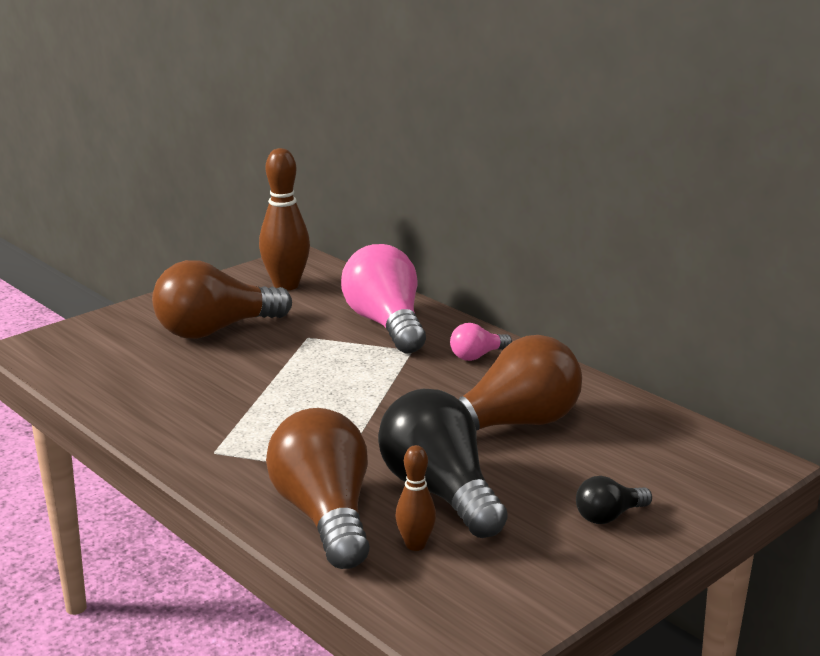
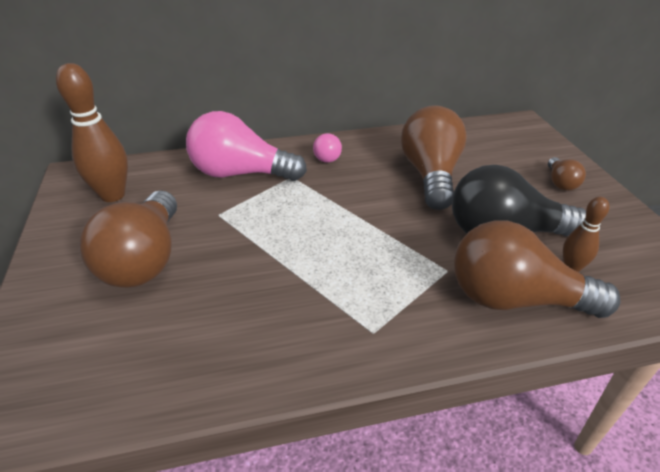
camera: 60 degrees left, 15 degrees up
black light bulb [576,476,652,524] -> brown light bulb [548,157,586,191]

